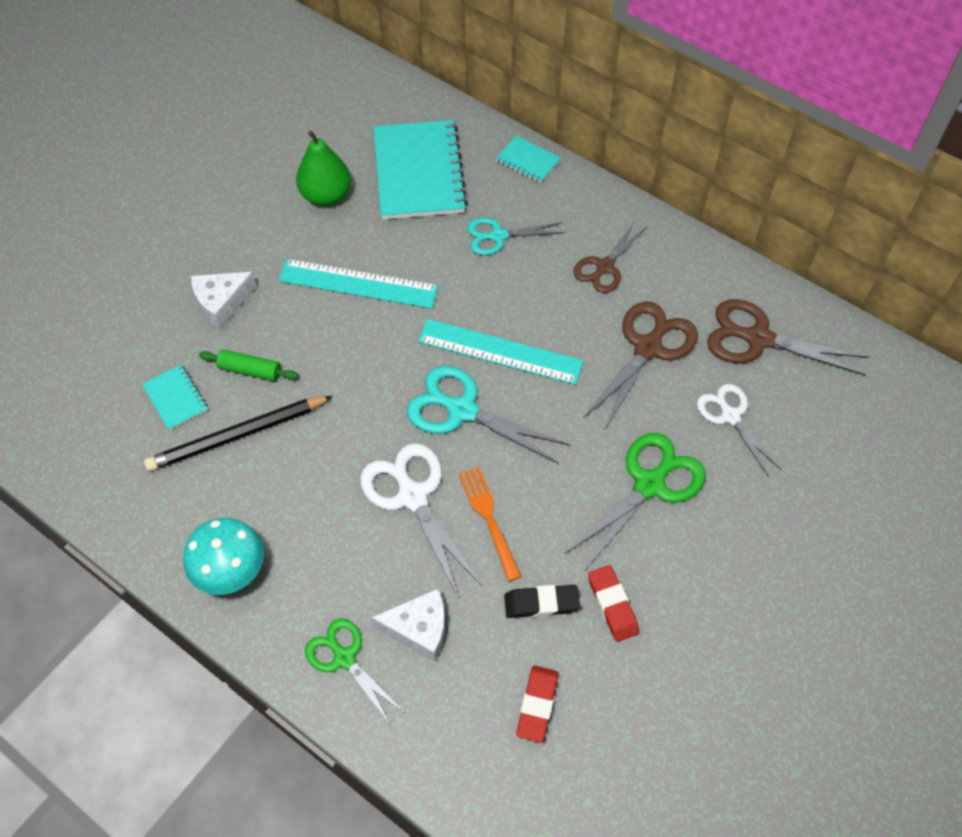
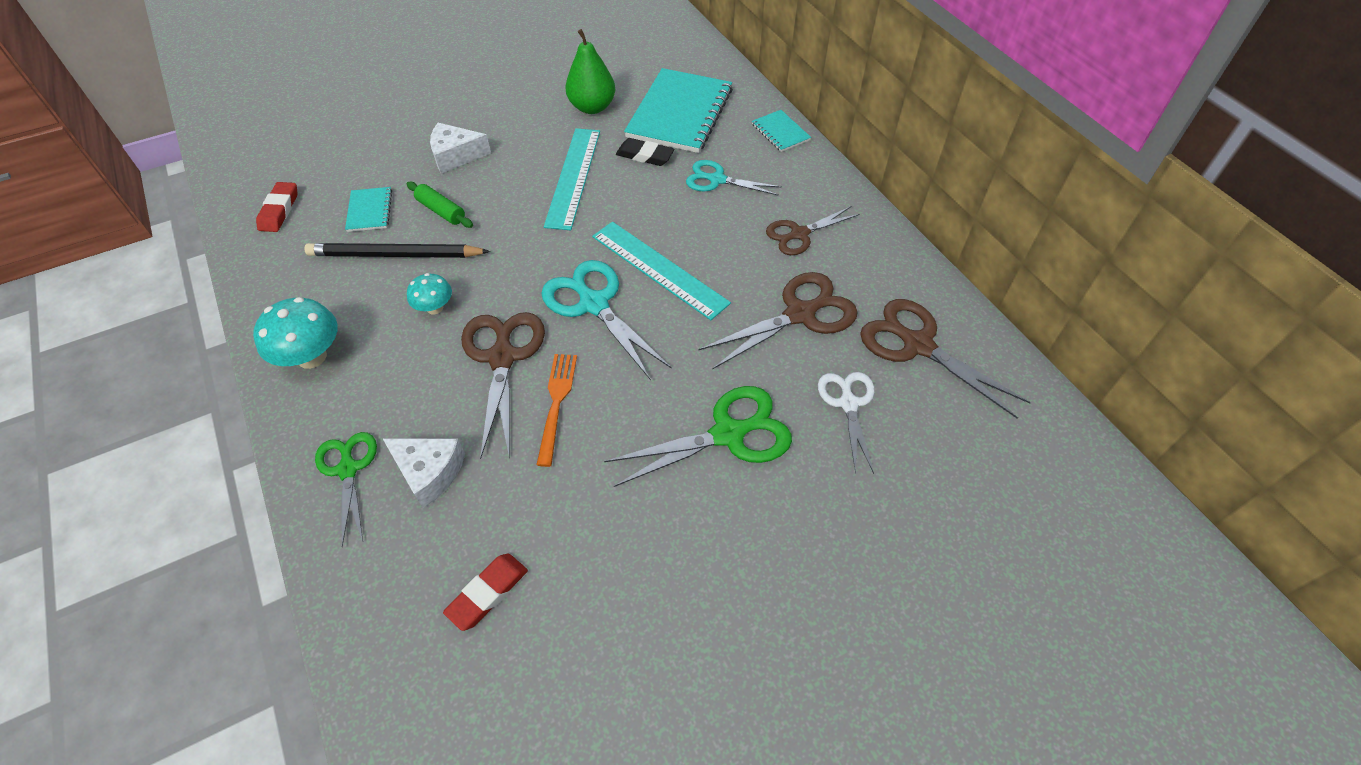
camera: 25 degrees right, 5 degrees down
turquoise ruler [278,259,439,309] -> turquoise ruler turned 60 degrees clockwise [544,128,600,230]
white scissors [360,443,482,596] -> brown scissors [461,312,545,459]
black eraser [504,585,580,618] -> black eraser moved to [616,138,674,166]
red eraser [588,565,639,642] -> red eraser moved to [256,182,298,232]
none -> turquoise mushroom [407,273,452,314]

